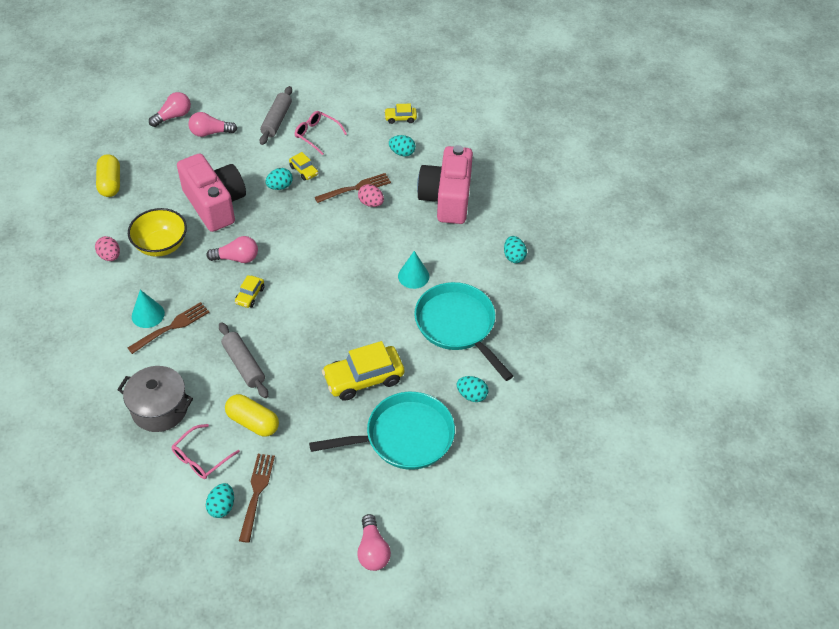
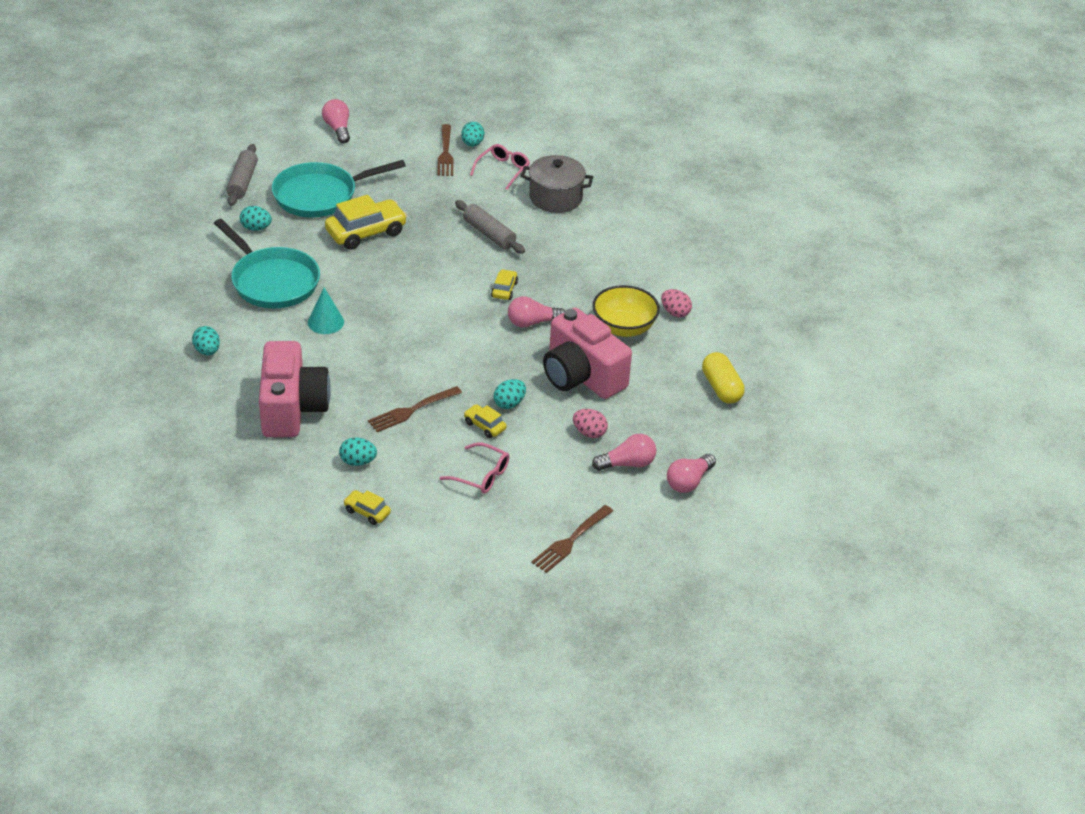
camera: 170 degrees right, 10 degrees down
brown fork [128,302,210,354] -> brown fork moved to [531,505,613,573]
turquoise cone [132,290,165,328] -> none
yellow capsule [225,394,279,437] -> none
grey rolling pin [260,86,292,145] -> grey rolling pin moved to [226,144,258,206]
pink egg [358,184,384,207] -> pink egg moved to [573,409,608,438]
yellow car [384,104,417,124] -> yellow car turned 135 degrees counterclockwise [343,490,391,525]

